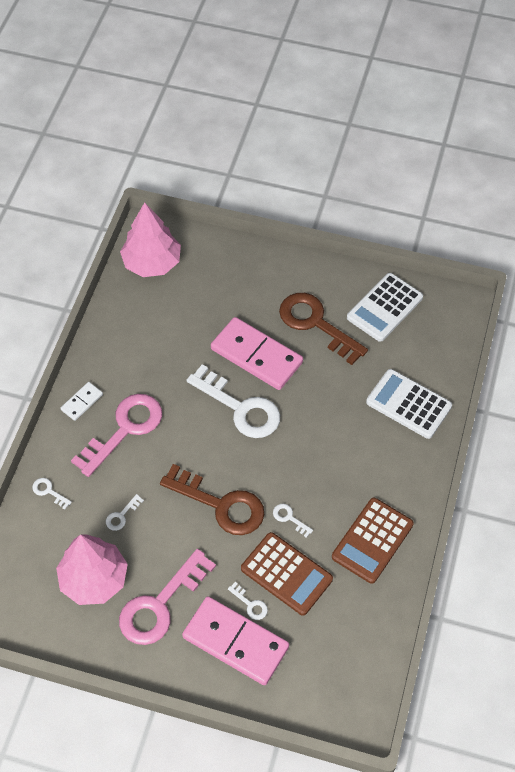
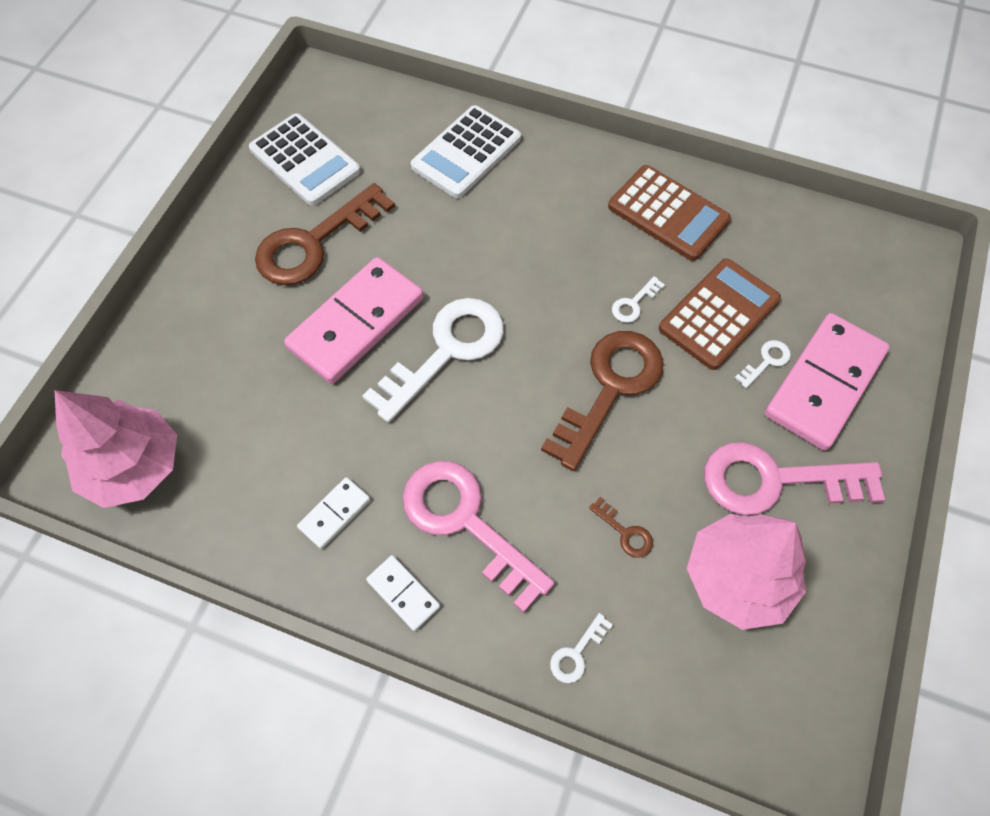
camera: 85 degrees left, 5 degrees up
white key [106,494,144,531] -> brown key [589,496,653,557]
pink key [119,549,216,645] -> pink key turned 135 degrees clockwise [704,442,885,515]
none -> white domino [297,477,370,549]

